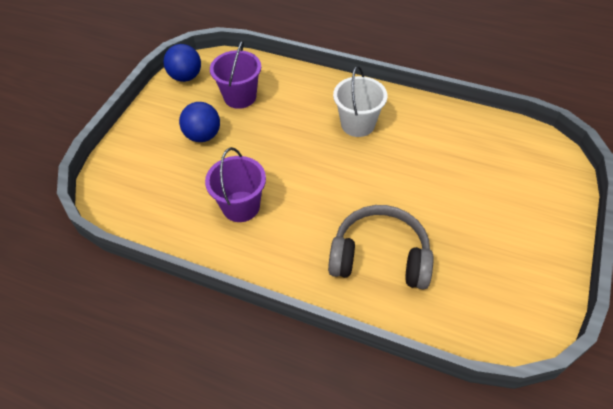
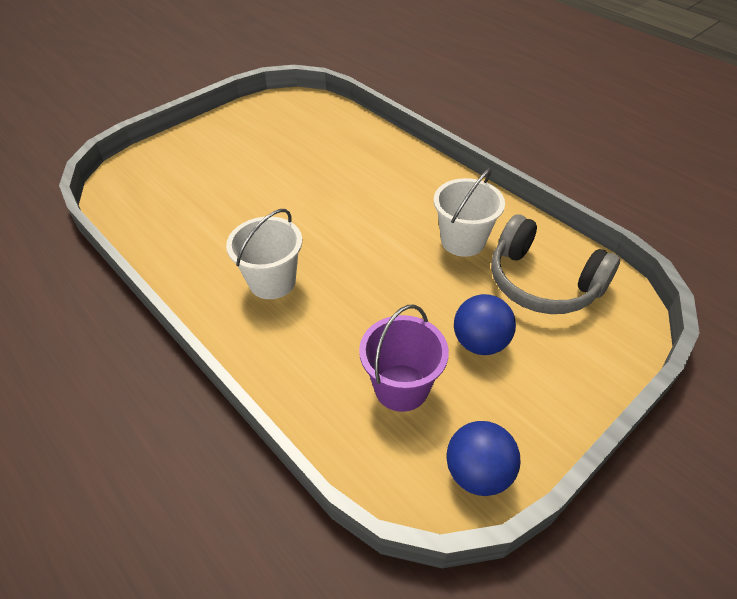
camera: 155 degrees left, 5 degrees down
purple bucket [205,147,266,222] -> white bucket [434,168,505,257]
grey headphones [328,205,433,290] -> grey headphones moved to [491,214,620,314]

